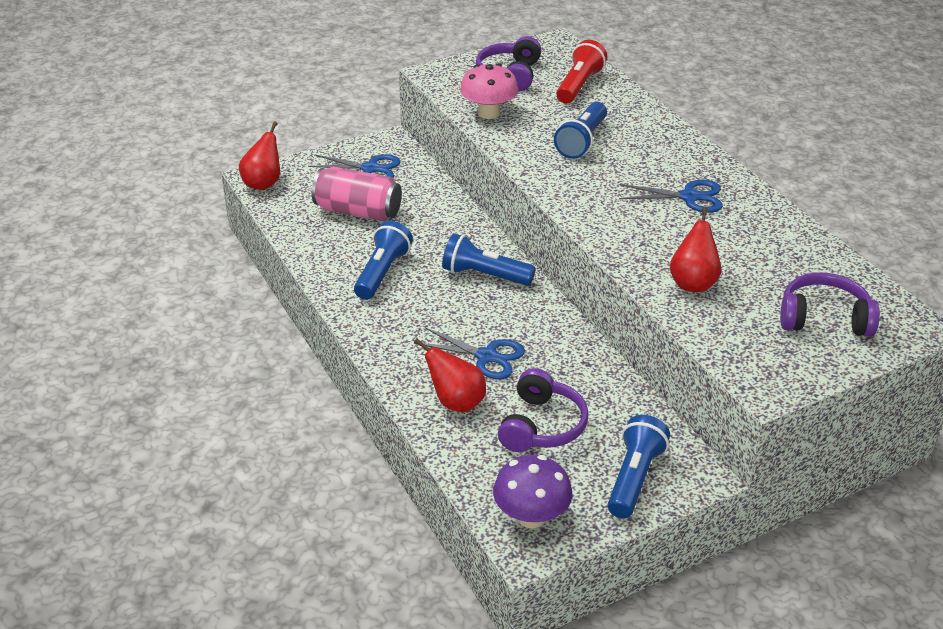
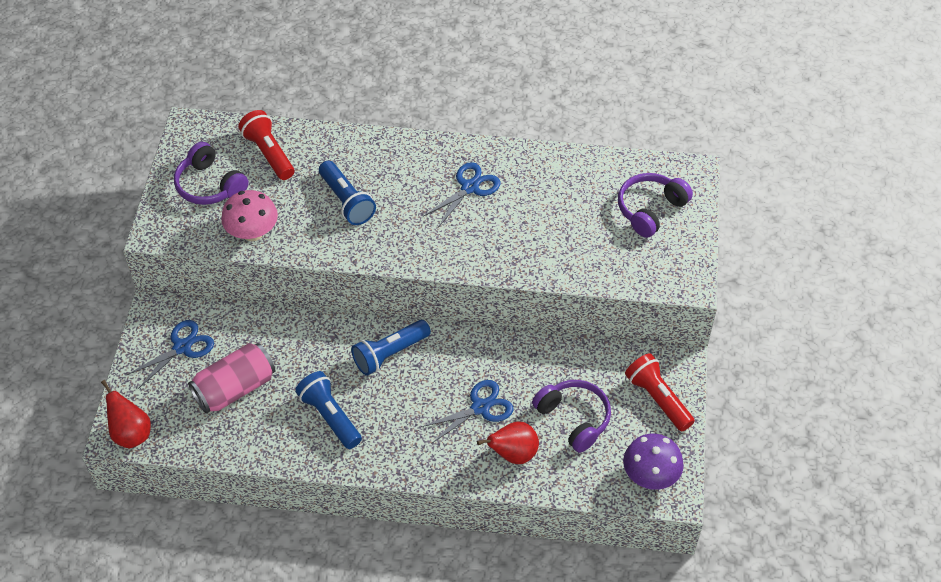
camera: 55 degrees left, 15 degrees up
blue flashlight [608,415,670,518] -> red flashlight [625,353,695,432]
red pear [670,206,722,292] -> none

